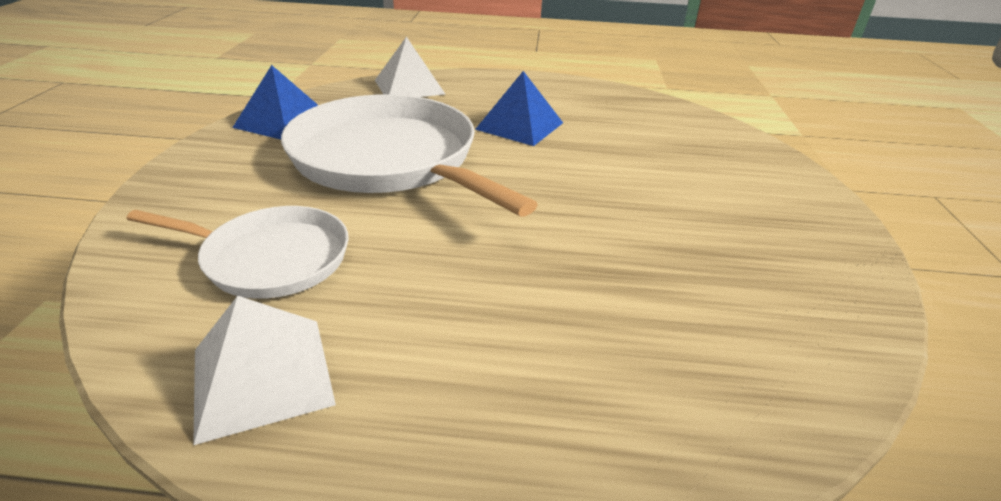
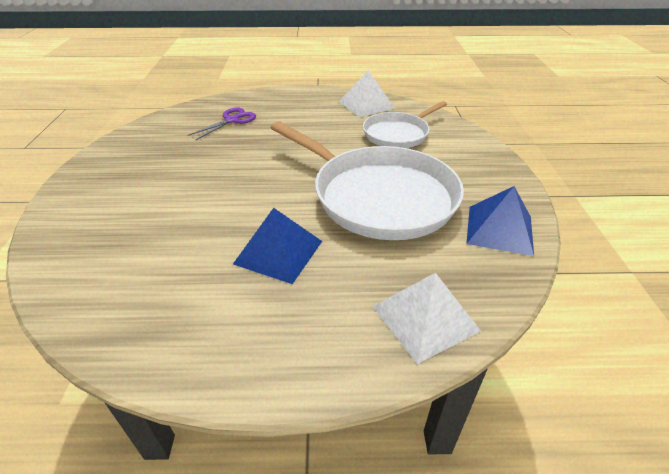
camera: 175 degrees right, 5 degrees up
white pan [126,206,349,299] -> white pan turned 45 degrees counterclockwise [363,101,447,148]
none -> purple scissors [188,107,256,140]

